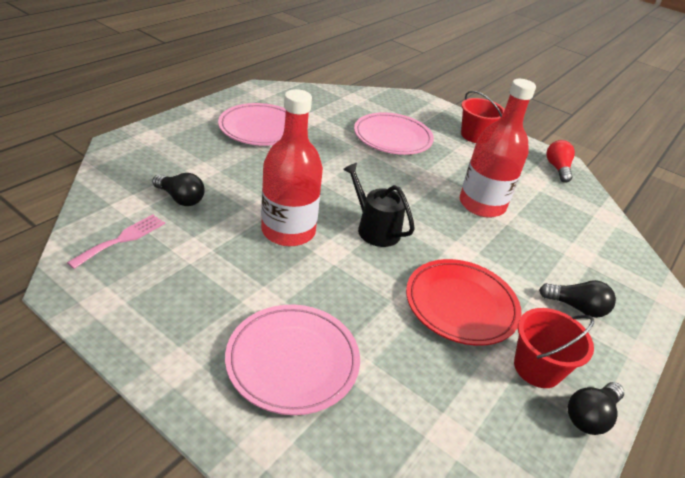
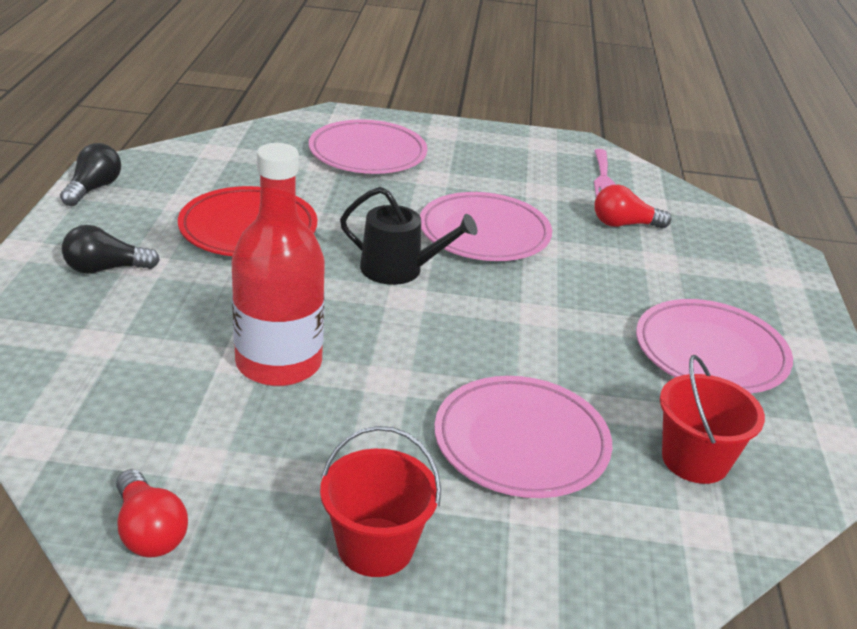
camera: 150 degrees right, 5 degrees down
black light bulb [152,173,205,206] -> red light bulb [595,185,671,229]
red bottle [261,89,323,246] -> pink plate [420,192,552,261]
red bucket [514,308,594,388] -> red bucket moved to [660,355,765,484]

